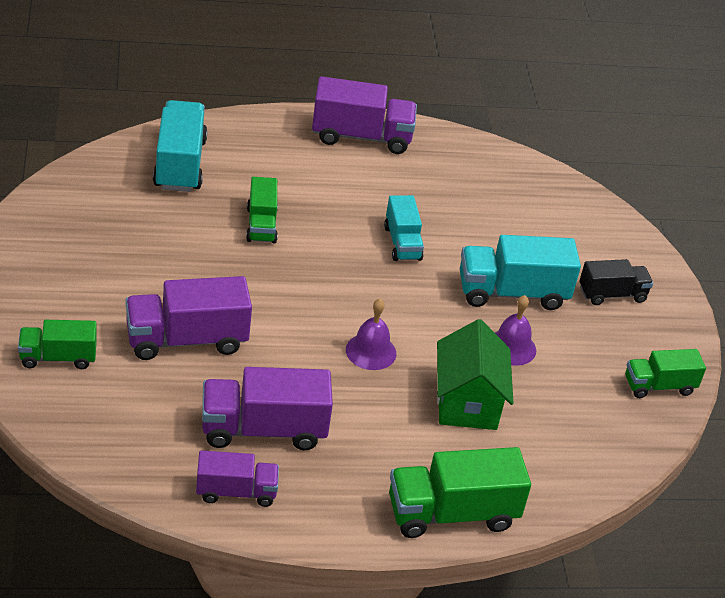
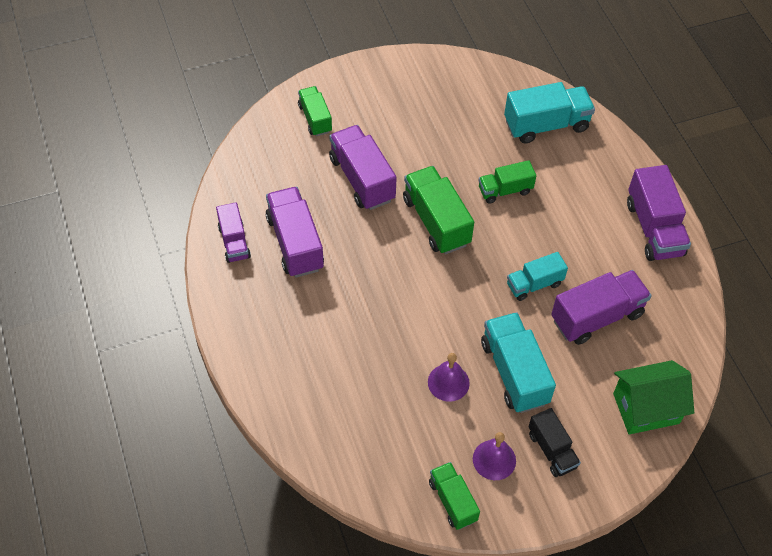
camera: 80 degrees right, 15 degrees up
purple bell [346,299,396,370] -> purple bell moved to [473,432,516,480]
green truck [389,447,531,538] -> green truck moved to [403,166,474,254]
green house [437,319,513,430] -> green house moved to [613,360,694,435]
none -> purple truck [551,270,651,345]

